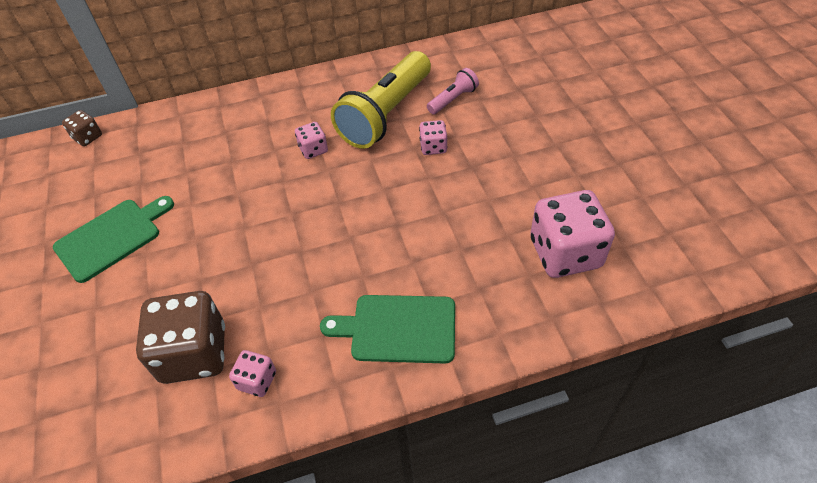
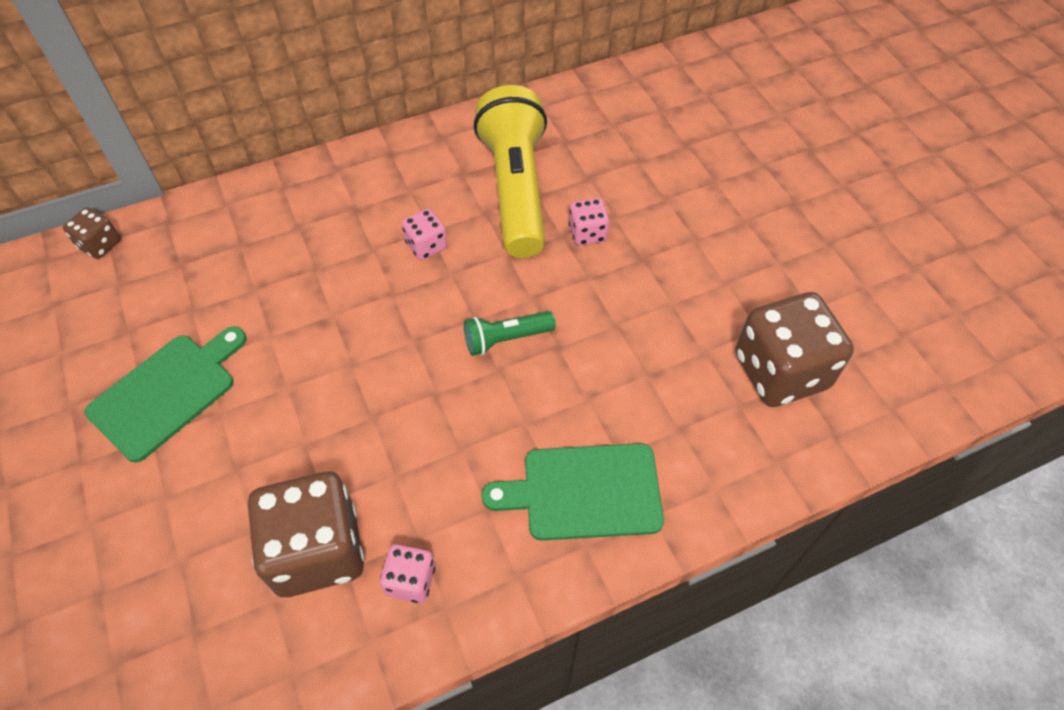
camera: 10 degrees left, 5 degrees up
yellow flashlight [331,51,431,149] -> yellow flashlight turned 150 degrees clockwise [474,85,547,258]
pink flashlight [427,68,479,114] -> none
pink dice [530,190,615,278] -> brown dice [735,292,854,407]
none -> green flashlight [464,311,556,356]

